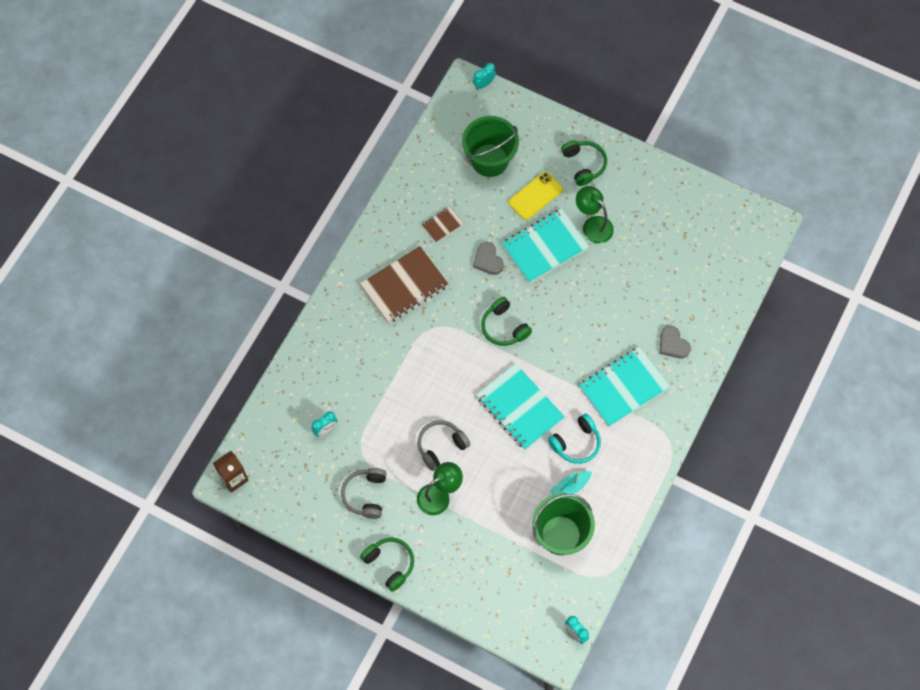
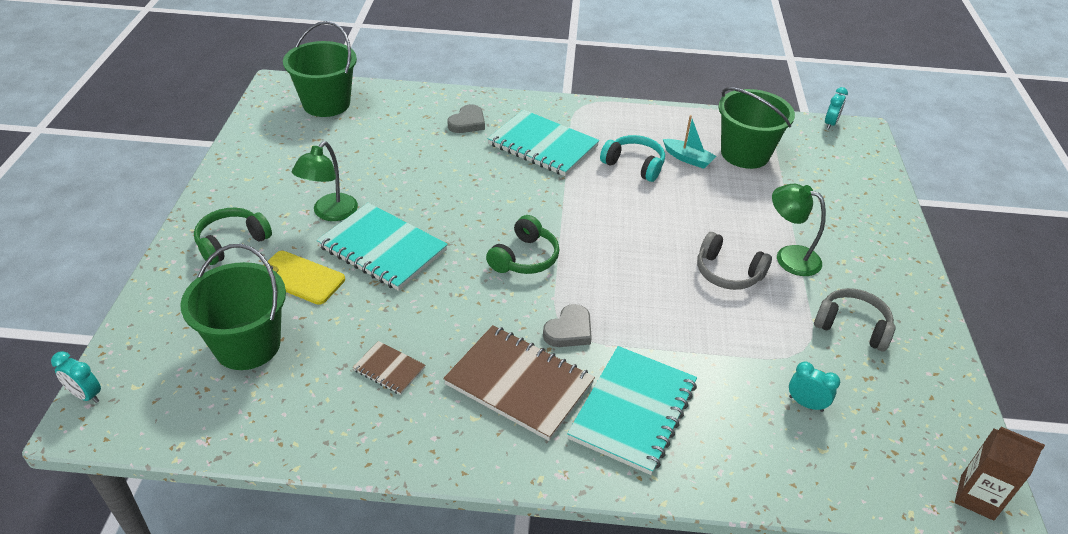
camera: 115 degrees left, 25 degrees down
grey headphones [341,468,387,519] -> grey headphones turned 135 degrees counterclockwise [814,288,896,352]
green headphones [360,538,414,592] -> none
grey heart [473,242,504,275] -> grey heart moved to [543,304,592,347]
turquoise notebook [476,363,565,450] -> turquoise notebook moved to [567,346,697,475]
none -> green bucket [283,21,357,117]

